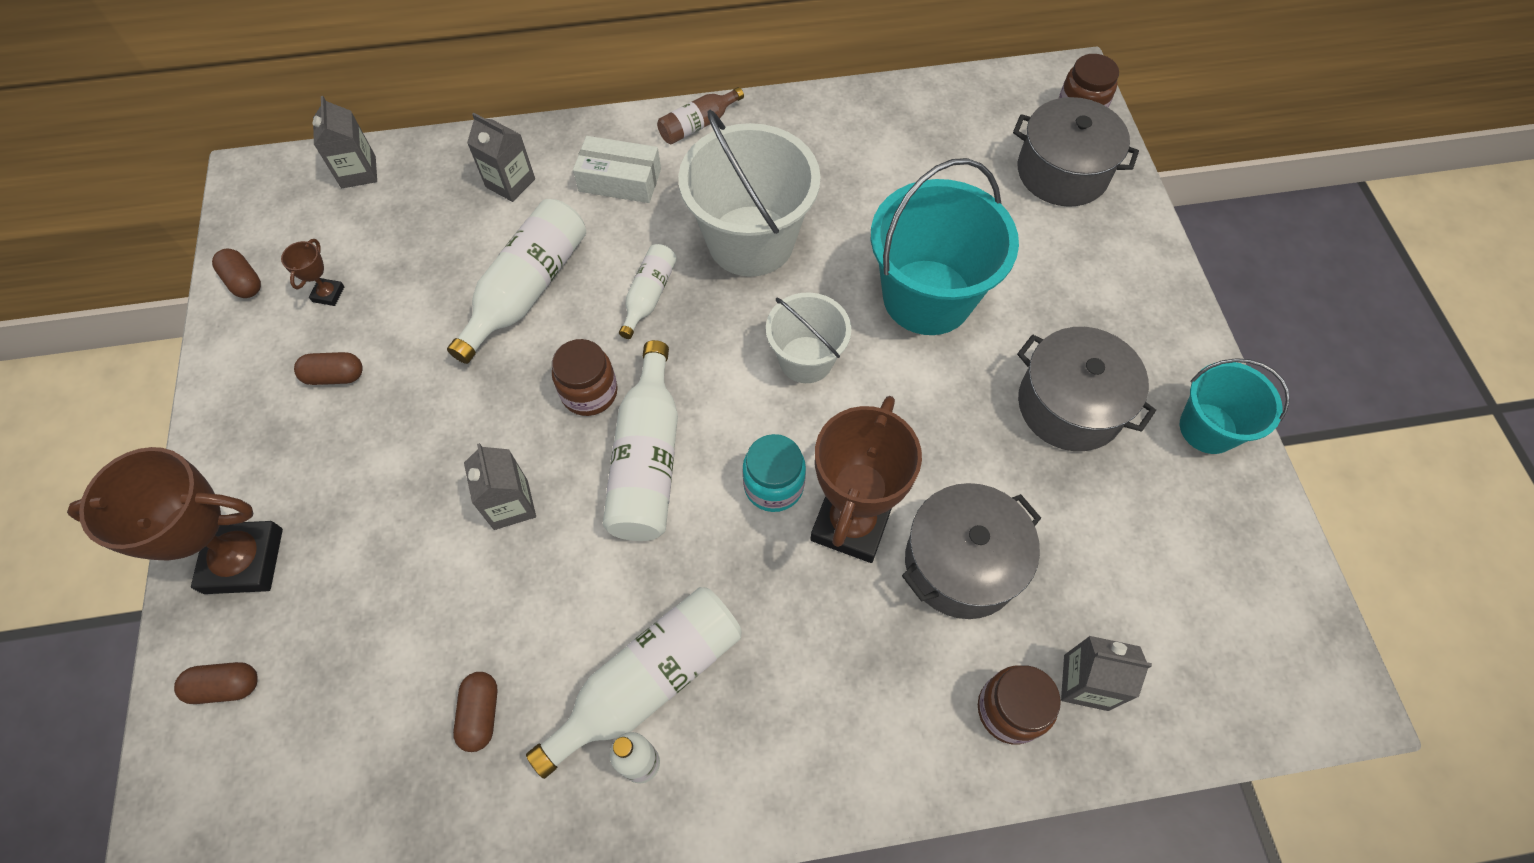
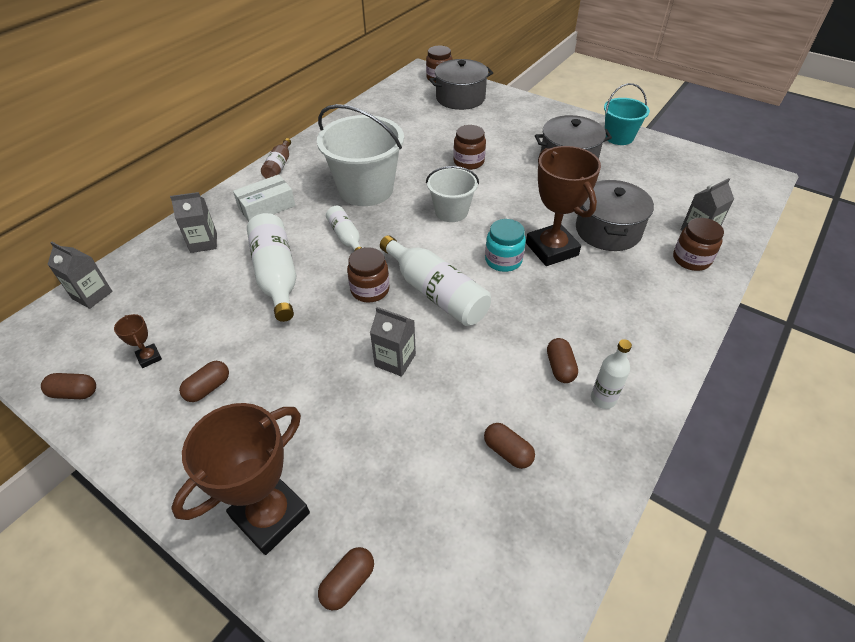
camera: 45 degrees left, 15 degrees down
white bottle [526,587,742,779] -> brown capsule [547,338,578,383]
turquoise bucket [871,158,1019,335] -> brown jar [453,125,486,170]

